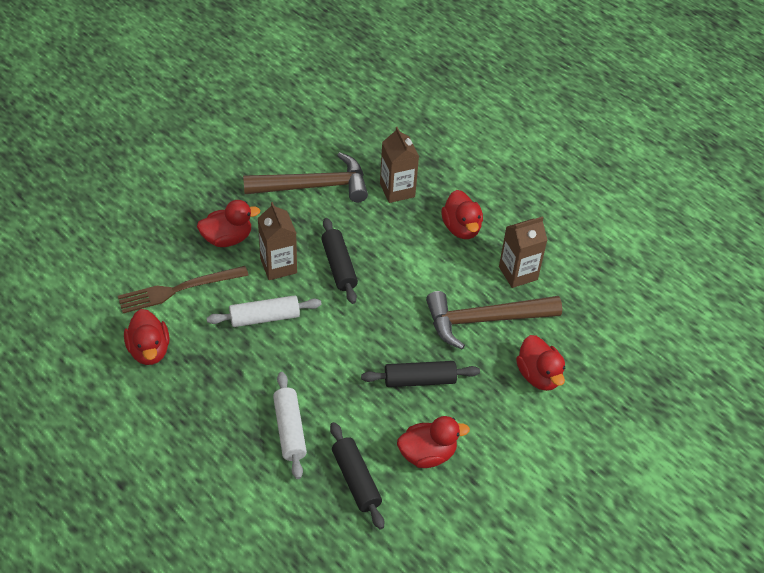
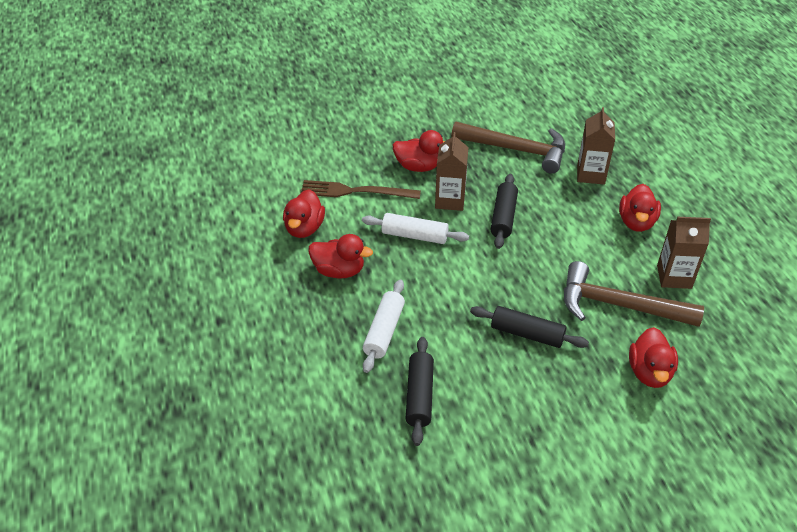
camera: 30 degrees right, 5 degrees down
red duck [397,416,470,468] -> red duck moved to [308,234,373,279]

